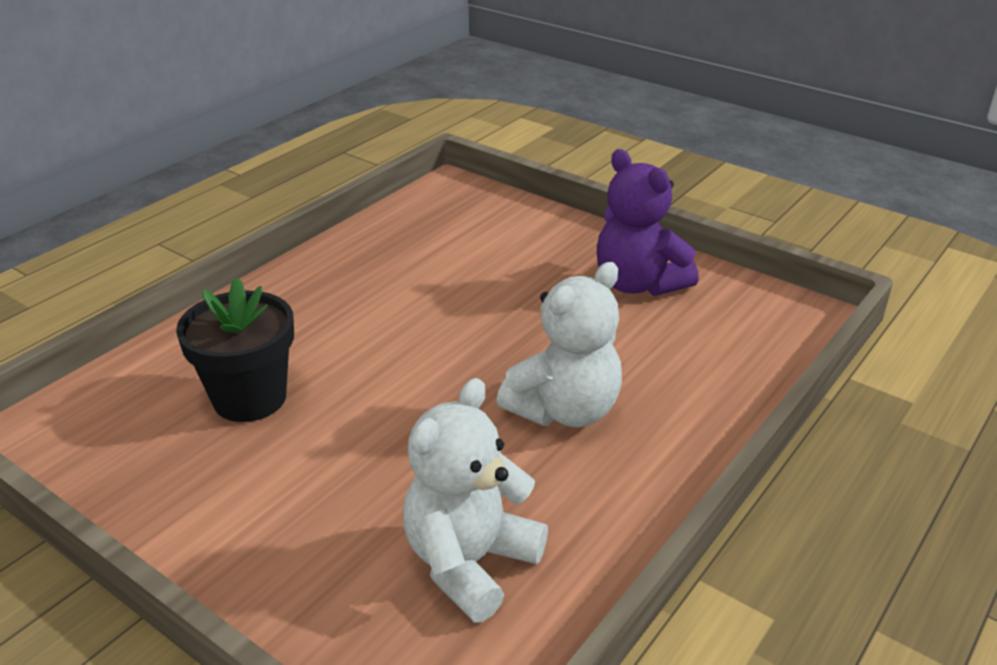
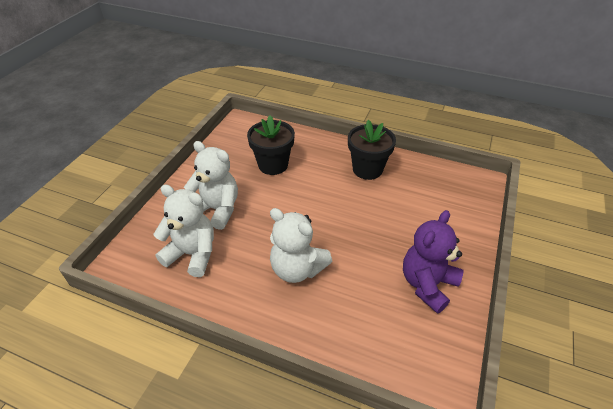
camera: 75 degrees right, 10 degrees up
none -> white teddy bear [184,141,238,230]
none -> black flower pot [348,120,396,180]

